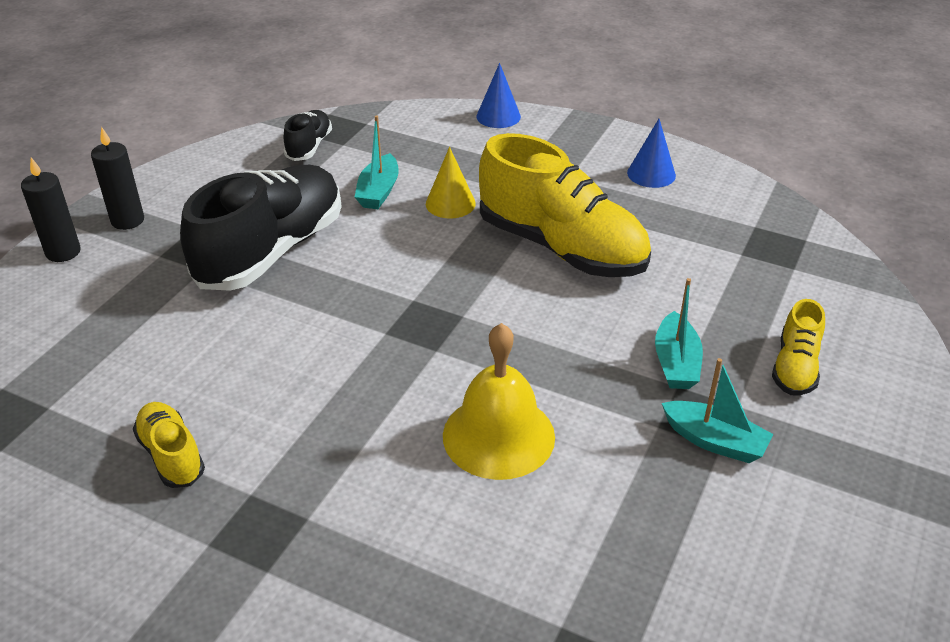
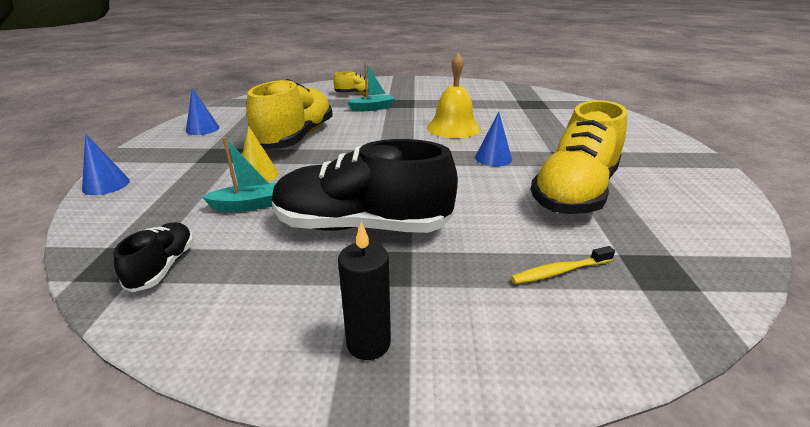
camera: 115 degrees left, 10 degrees down
black candle [21,157,81,262] -> none
yellow shoe [133,402,205,488] -> yellow shoe [531,100,627,214], size x2.11
black shoe [284,110,332,161] -> black shoe turned 105 degrees clockwise [113,222,194,292]
turquoise boat [661,358,773,463] -> none
none -> blue cone [475,112,512,166]
none -> yellow toothbrush [511,246,615,284]

